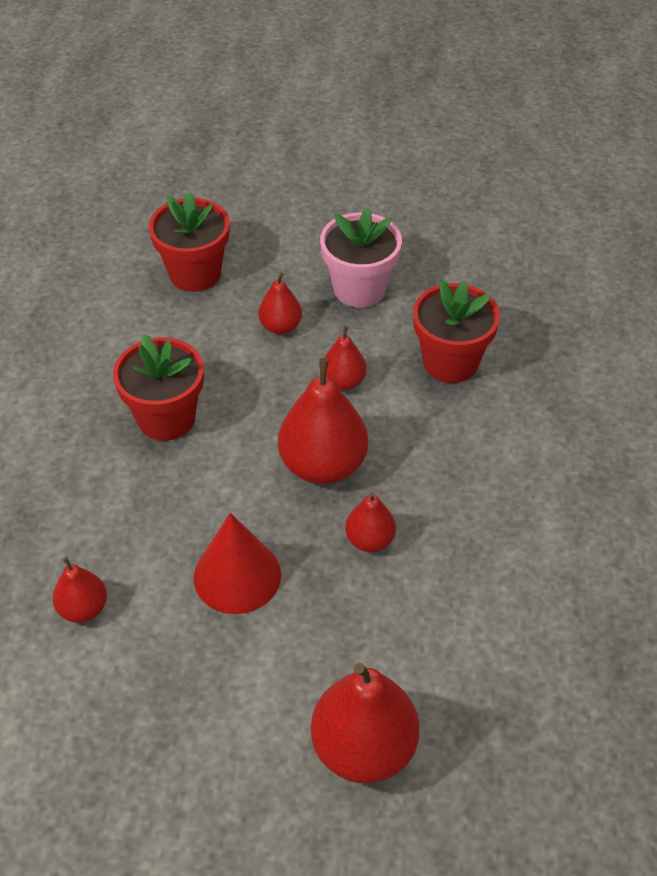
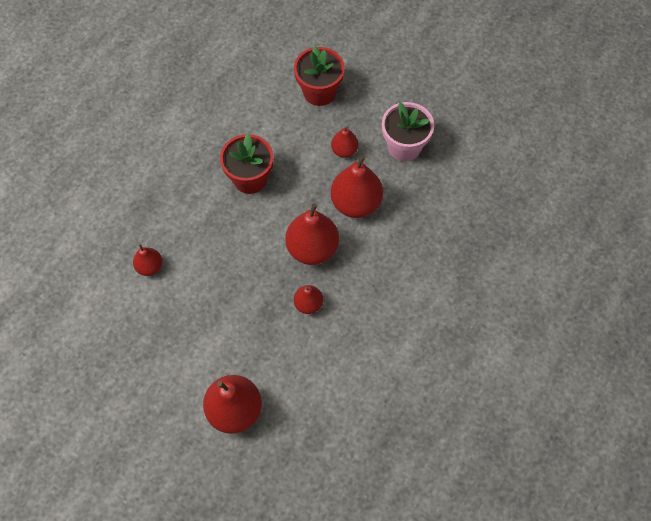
camera: 30 degrees right, 15 degrees up
red cone [194,513,281,614] -> none
red pear [324,326,367,390] -> red pear [330,155,383,218], size x1.85
red flower pot [413,280,500,383] -> none

